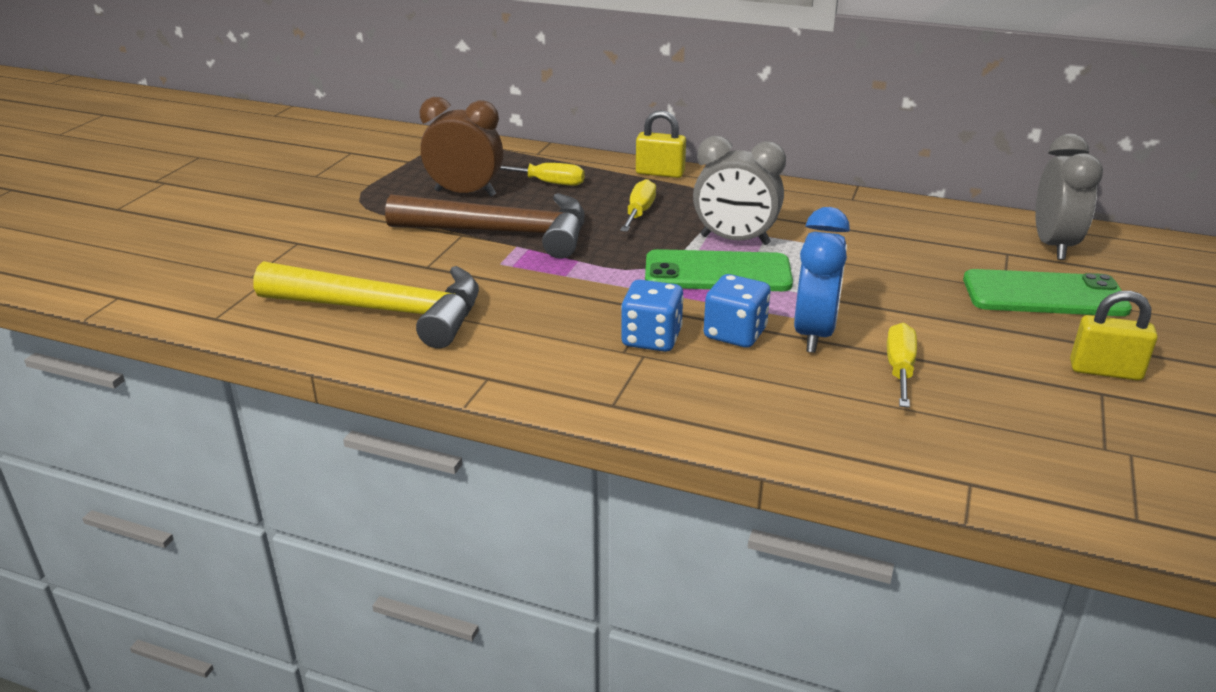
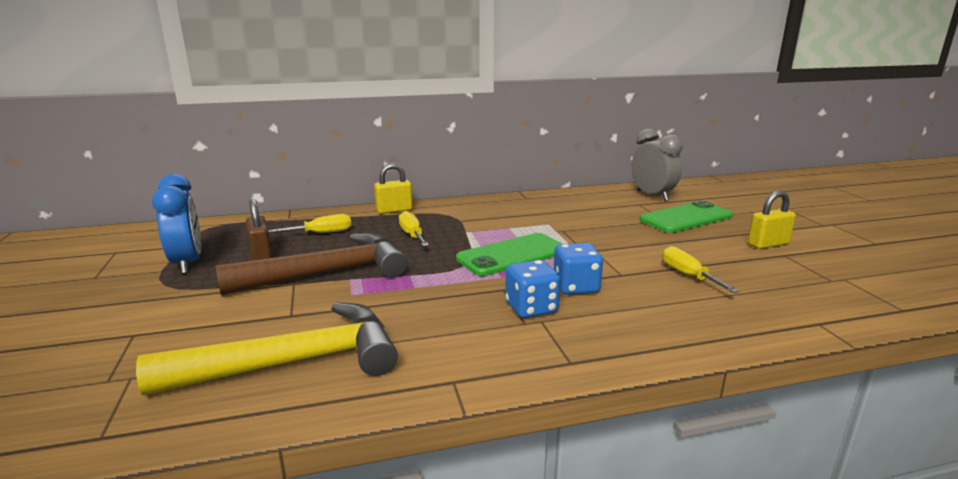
camera: 35 degrees left, 10 degrees down
brown clock [420,97,503,197] -> brown padlock [246,199,272,260]
grey clock [693,136,786,245] -> none
blue clock [794,207,850,353] -> blue clock moved to [152,174,201,274]

